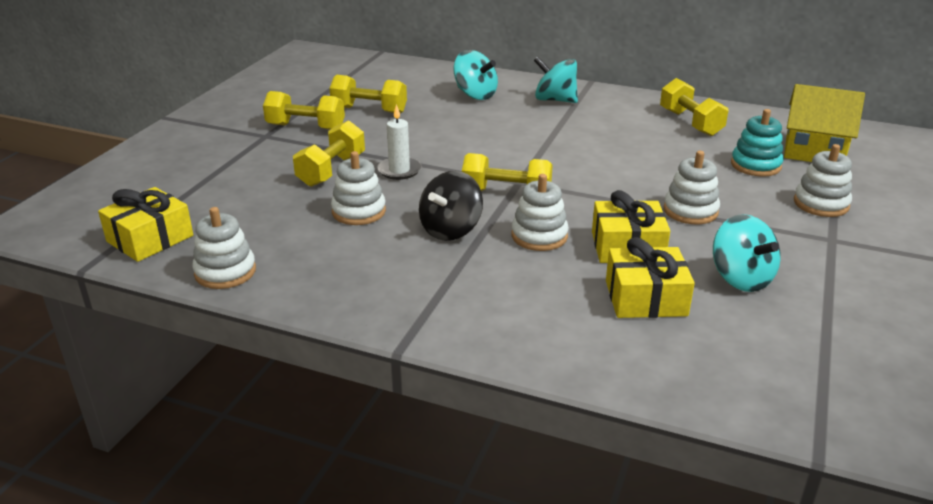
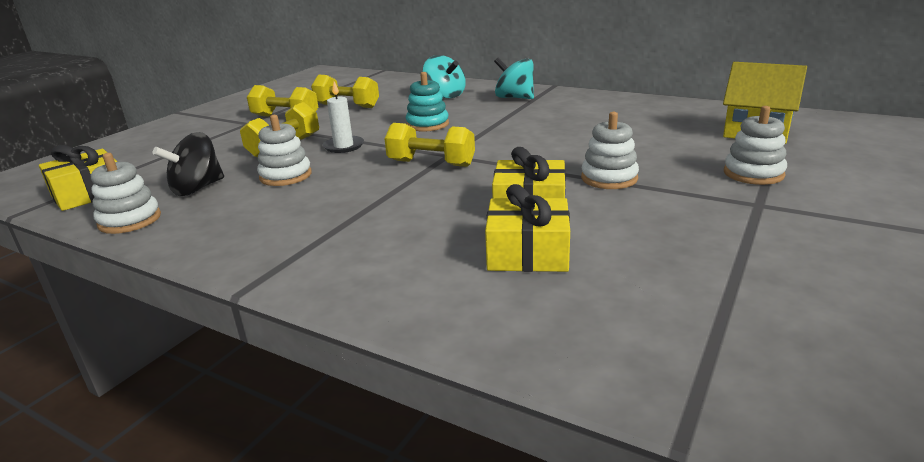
camera: 10 degrees right, 5 degrees down
black spinning top [419,171,483,241] -> black spinning top moved to [153,132,224,196]
white stacking toy [511,174,569,251] -> none
yellow dumbbell [660,78,728,136] -> none
turquoise spinning top [713,214,781,292] -> none
turquoise stacking toy [731,109,784,177] -> turquoise stacking toy moved to [406,72,449,132]

